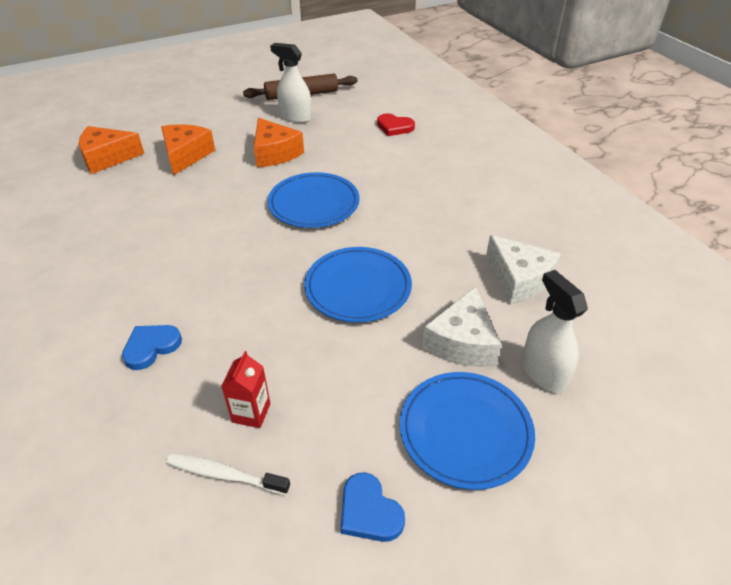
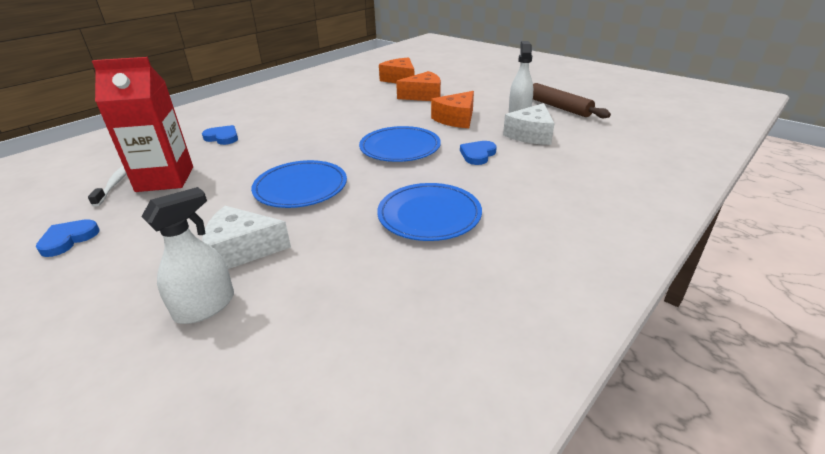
camera: 70 degrees right, 10 degrees down
red carton [221,351,270,428] -> red carton [92,57,193,192], size x2.16
red heart [377,113,415,136] -> none
blue plate [400,372,535,490] -> blue plate moved to [377,183,482,241]
white cheese [486,235,560,304] -> white cheese moved to [503,103,555,145]
none -> blue heart [460,141,497,165]

